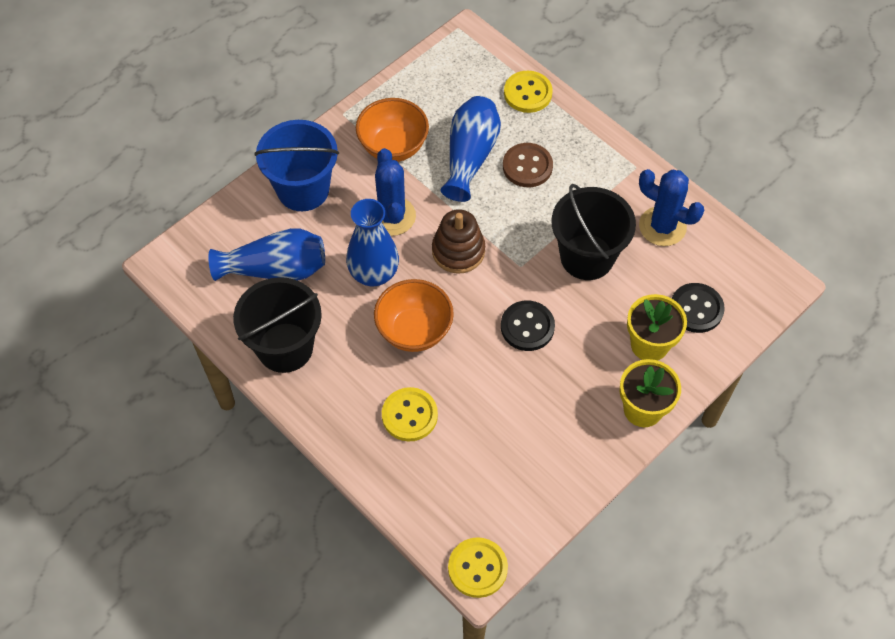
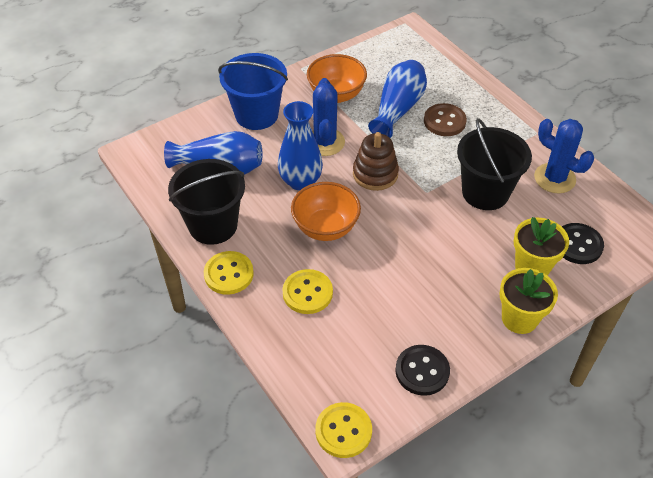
camera: 10 degrees right, 10 degrees down
black button [501,300,555,351] -> black button moved to [395,345,450,396]
yellow button [504,71,553,113] -> yellow button moved to [204,251,254,295]

